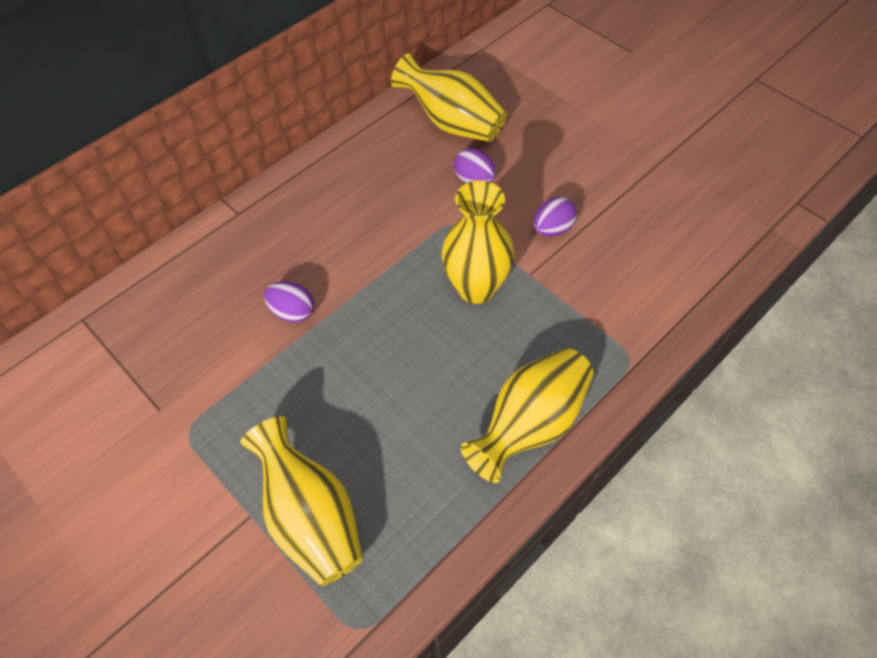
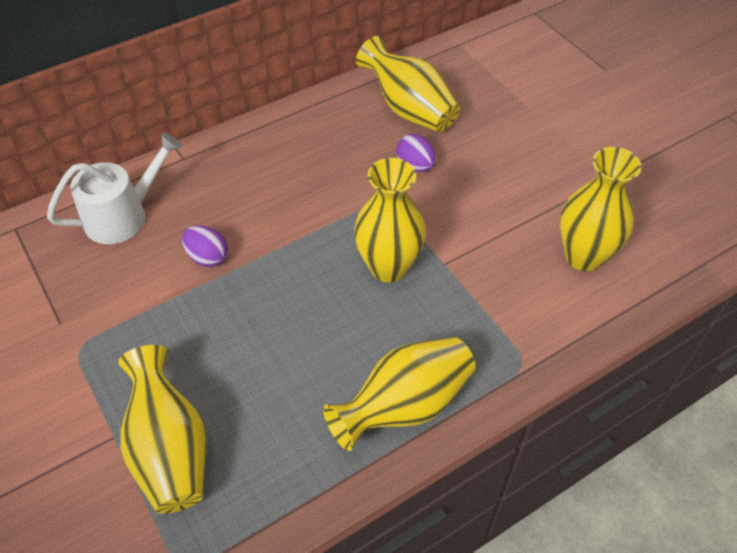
camera: 10 degrees right, 5 degrees down
purple egg [534,197,577,237] -> none
none -> white watering can [47,132,182,244]
none -> yellow vase [560,147,642,271]

